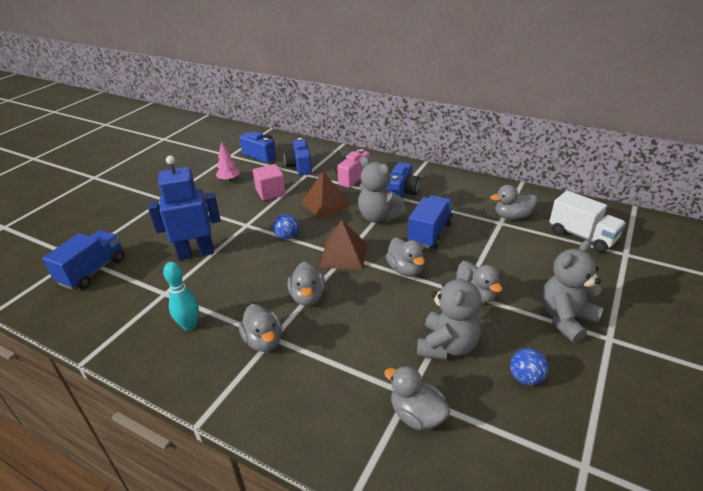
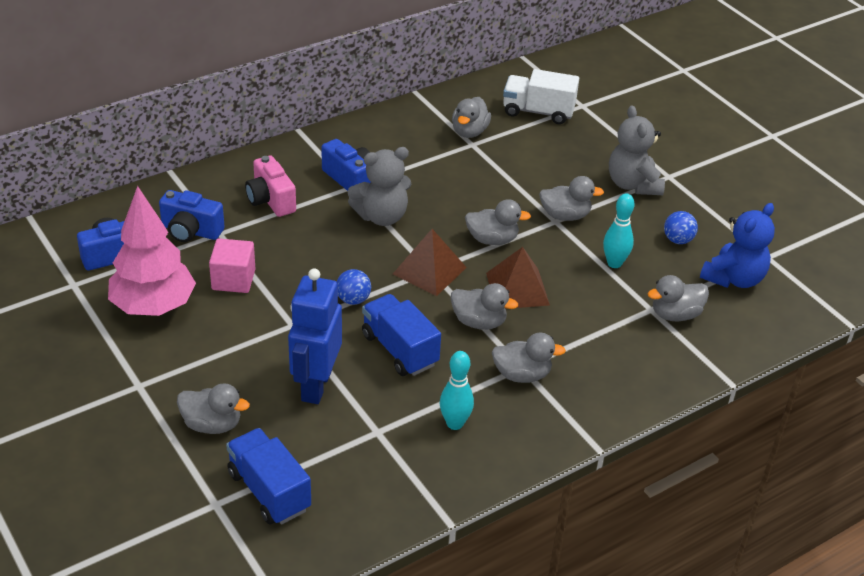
camera: 65 degrees left, 5 degrees up
pink tree [216,141,240,182] -> pink tree [108,186,196,316], size x2.18
brown pyramid [301,171,351,219] -> brown pyramid moved to [486,247,550,309]
blue truck [408,195,453,249] -> blue truck moved to [362,294,441,376]
grey teddy bear [417,268,481,360] -> turquoise bowling pin [603,193,635,268]
white truck [549,191,626,252] -> white truck turned 150 degrees counterclockwise [503,69,579,124]
none -> grey duck [177,383,250,434]
none -> blue teddy bear [700,203,775,288]

